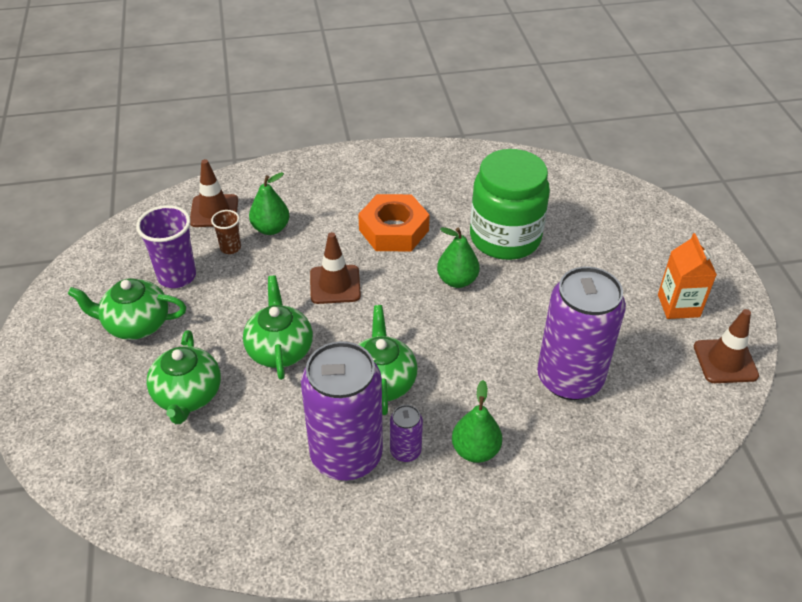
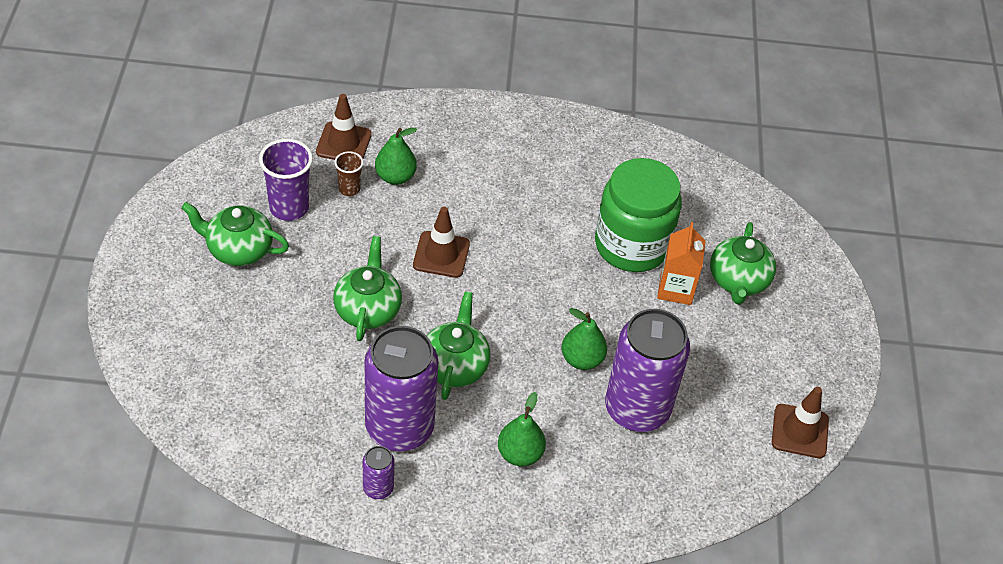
camera: 10 degrees right, 5 degrees up
green teapot [147,330,221,424] -> green teapot moved to [710,222,776,305]
orange nut [358,194,430,251] -> none
purple can [390,405,423,462] -> purple can moved to [363,446,394,499]
green pear [437,227,480,288] -> green pear moved to [561,308,607,370]
orange carton [658,233,717,319] -> orange carton moved to [657,222,706,305]

